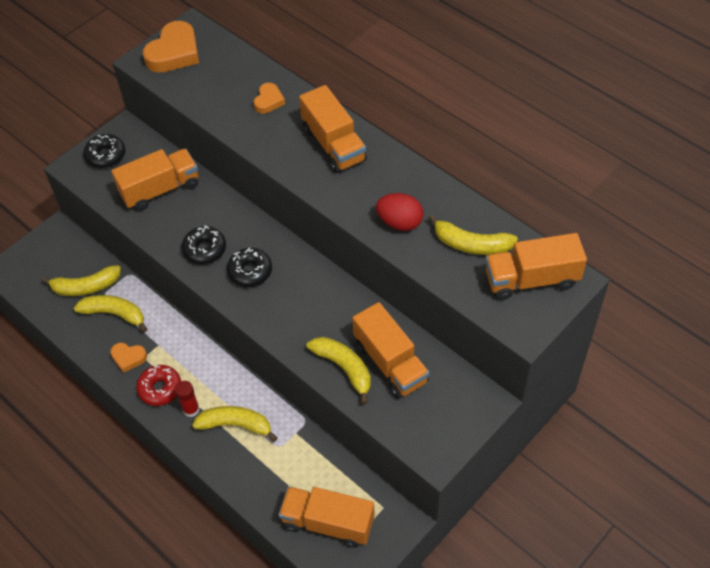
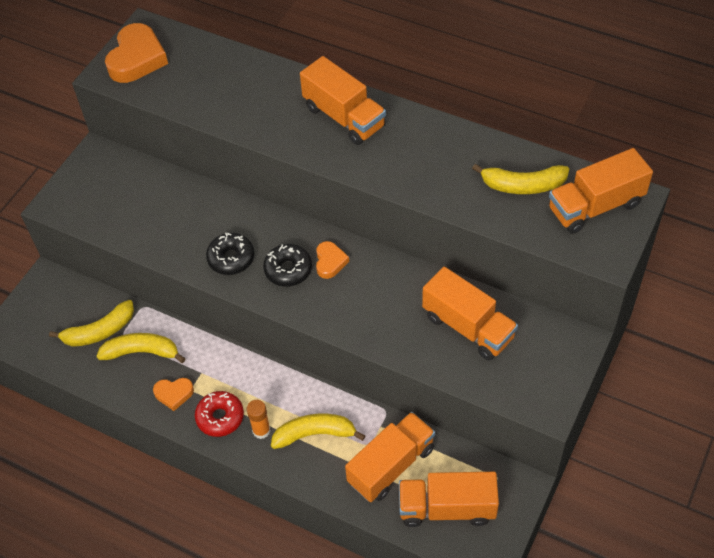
camera: 15 degrees left, 0 degrees up
black donut [83,134,125,168] -> none
orange truck [111,149,198,211] -> orange truck moved to [345,412,435,502]
red glue stick [175,381,200,417] -> orange glue stick [247,400,271,439]
orange heart [254,83,285,114] -> orange heart moved to [316,241,349,279]
yellow banana [307,337,371,404] -> none
red egg [376,193,424,231] -> none

